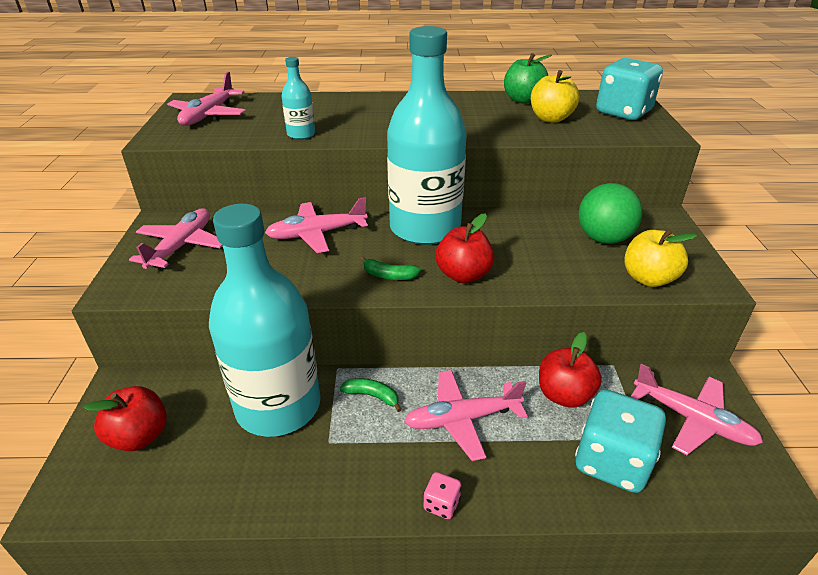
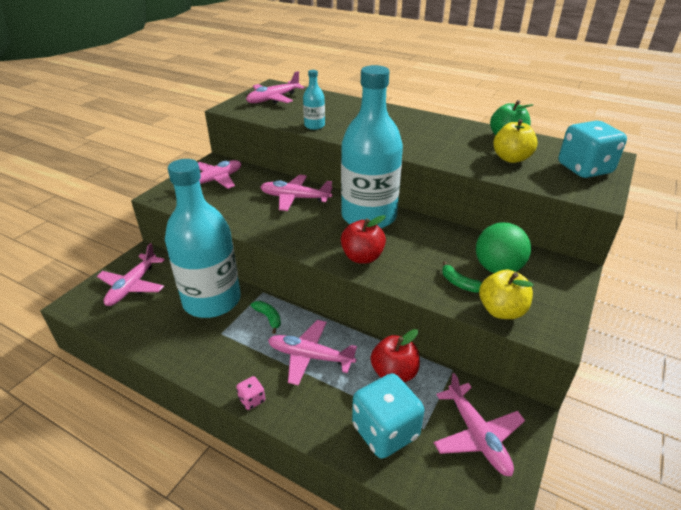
camera: 30 degrees right, 0 degrees up
red apple [83,386,167,451] -> pink plane [97,243,165,306]
green banana [360,256,421,280] -> green banana moved to [442,261,482,293]

